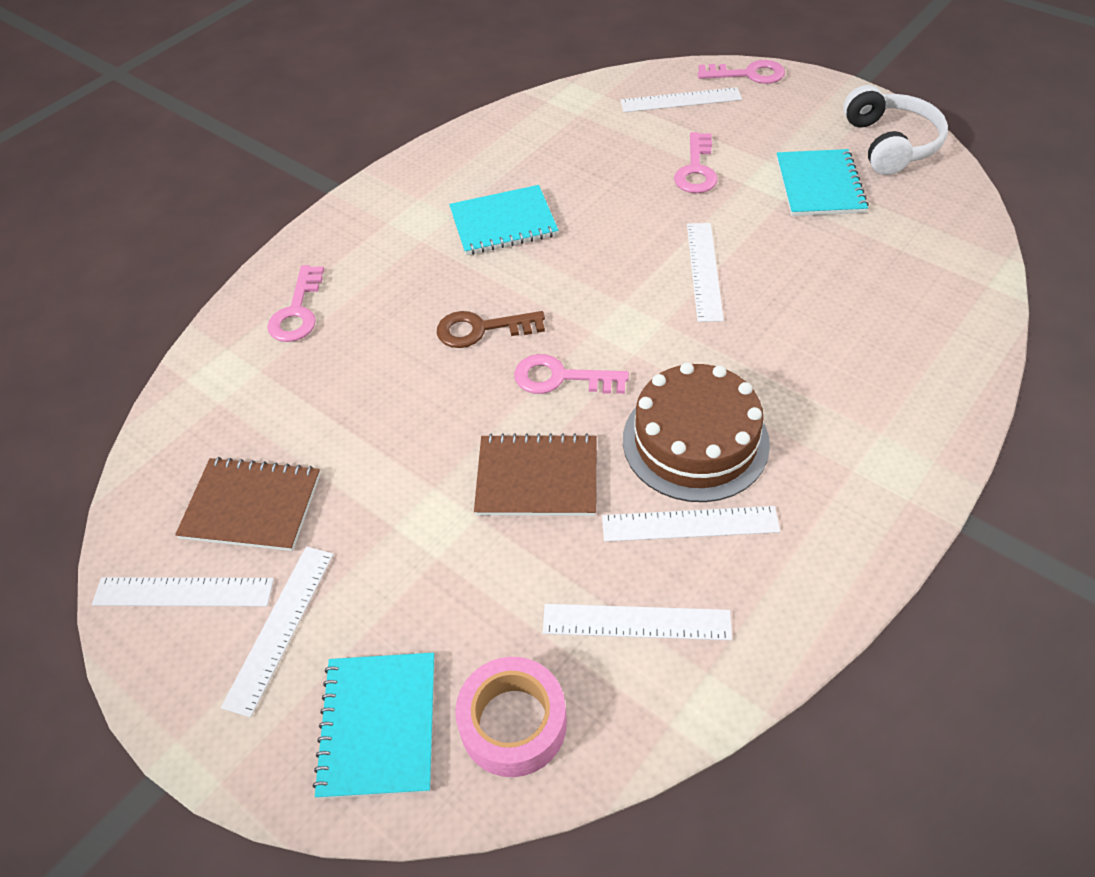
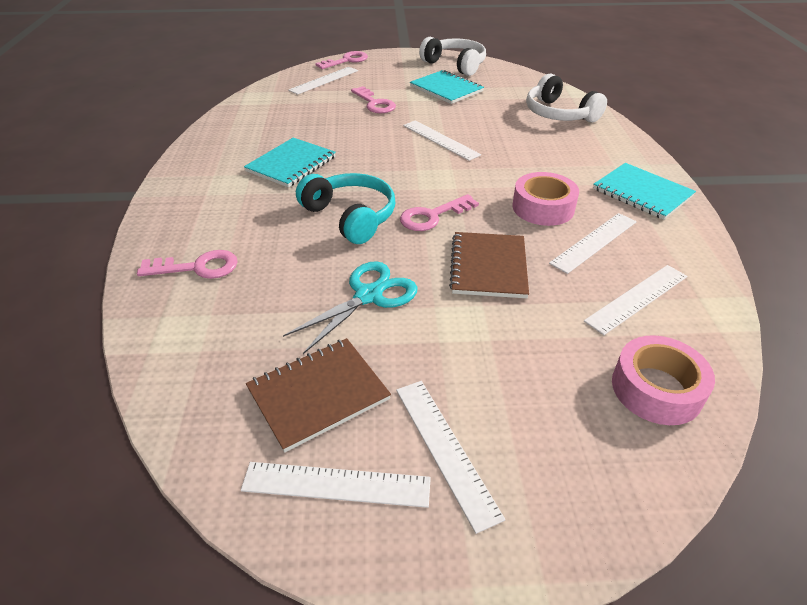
camera: 45 degrees left, 10 degrees down
white ruler [92,577,274,606] -> white ruler turned 45 degrees clockwise [241,462,431,508]
pink key [267,265,324,342] -> pink key turned 60 degrees counterclockwise [137,250,238,279]
turquoise notebook [313,653,435,799] -> turquoise notebook moved to [593,163,696,220]
brown key [437,311,545,348] -> turquoise headphones [296,173,395,244]
brown notebook [474,433,597,516] -> brown notebook turned 45 degrees counterclockwise [449,232,529,298]
brown cake [623,362,770,502] -> pink tape [512,172,579,226]
none -> turquoise scissors [283,261,418,354]
none -> white headphones [526,73,607,123]

